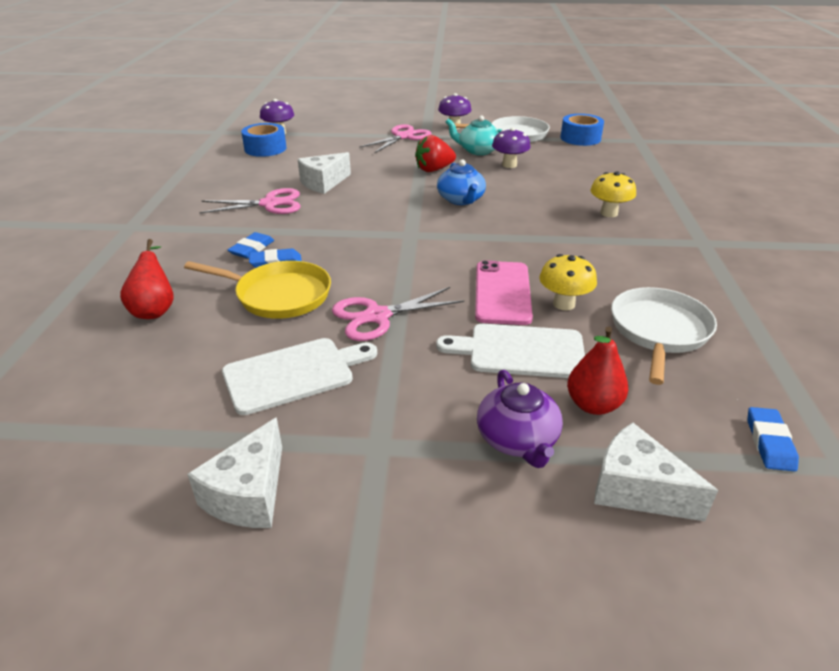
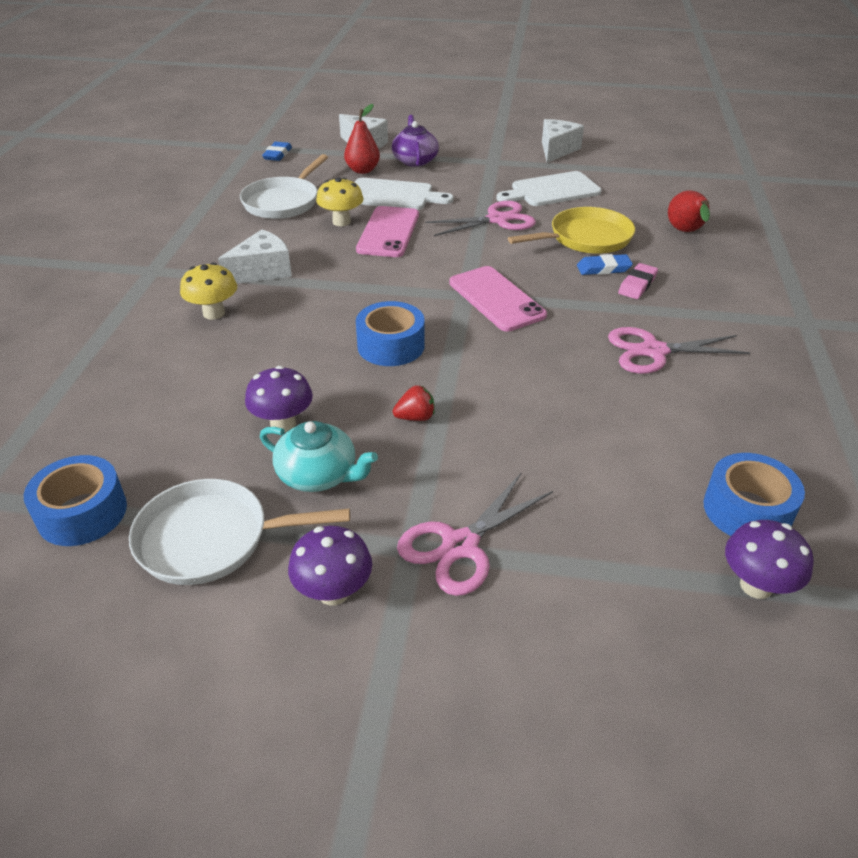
camera: 175 degrees left, 5 degrees up
yellow pan [184,261,331,319] -> yellow pan turned 135 degrees clockwise [508,207,635,254]
blue eraser [228,232,274,258] -> pink eraser [618,263,658,299]
white cheese [298,152,351,194] -> white cheese moved to [218,229,292,284]
red strawberry [415,135,456,172] -> red strawberry [393,386,435,421], size x0.60
blue teapot [437,159,486,205] -> blue tape [356,301,425,366]
none -> pink phone [449,266,547,332]

